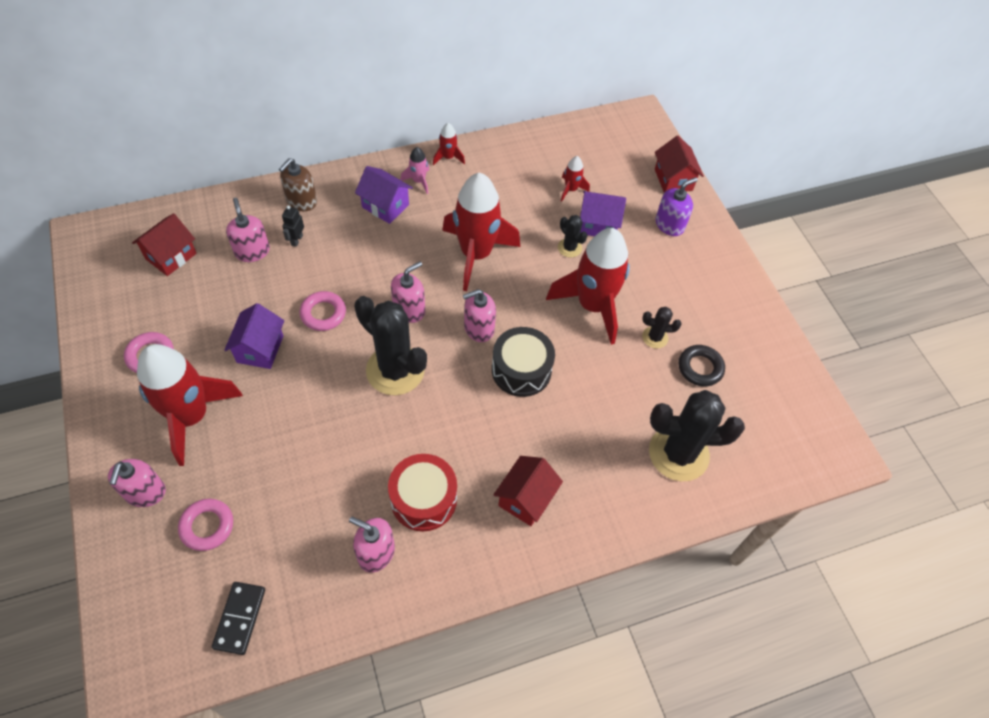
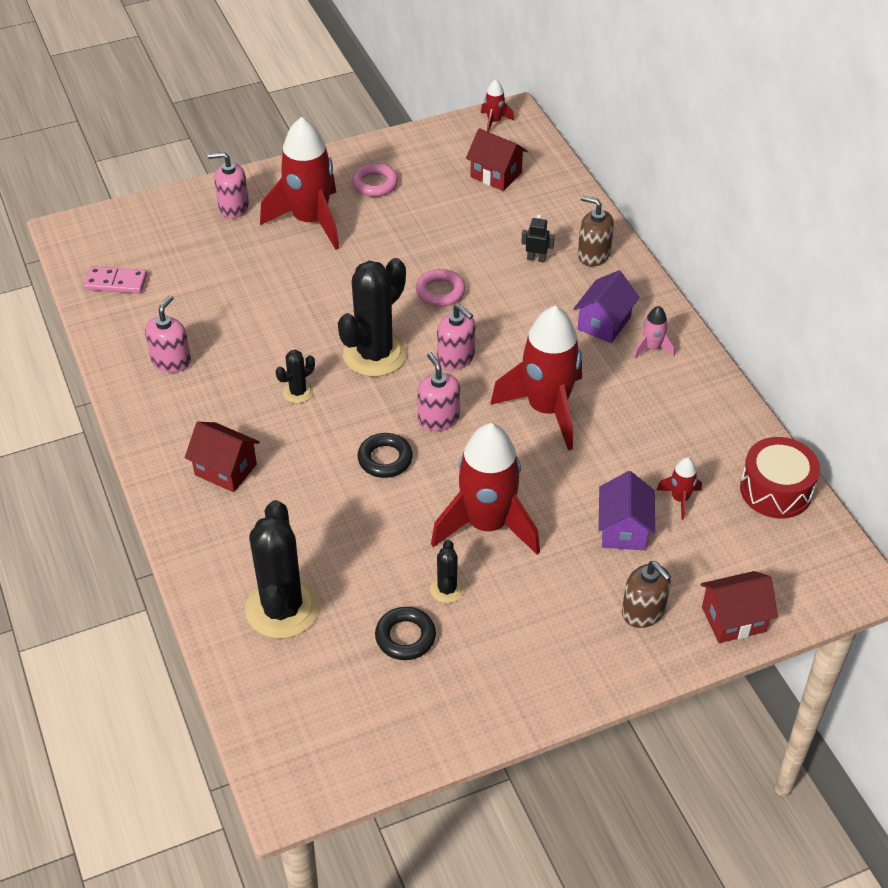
camera: 90 degrees right, 10 degrees down
pink ring [178,499,233,551] -> none
black domino [212,582,265,655] -> pink domino [84,266,147,293]
purple house [224,303,284,369] -> none
pink soap dispenser [226,198,270,262] -> none
red drum [388,454,457,531] -> red drum moved to [740,437,820,518]
red rocket [433,123,465,165] -> red rocket moved to [481,79,514,132]
black drum [492,327,555,397] -> black ring [357,433,413,478]
black cactus [558,215,587,258] -> black cactus moved to [276,350,315,403]
purple soap dispenser [656,177,698,236] -> brown soap dispenser [622,561,671,628]

